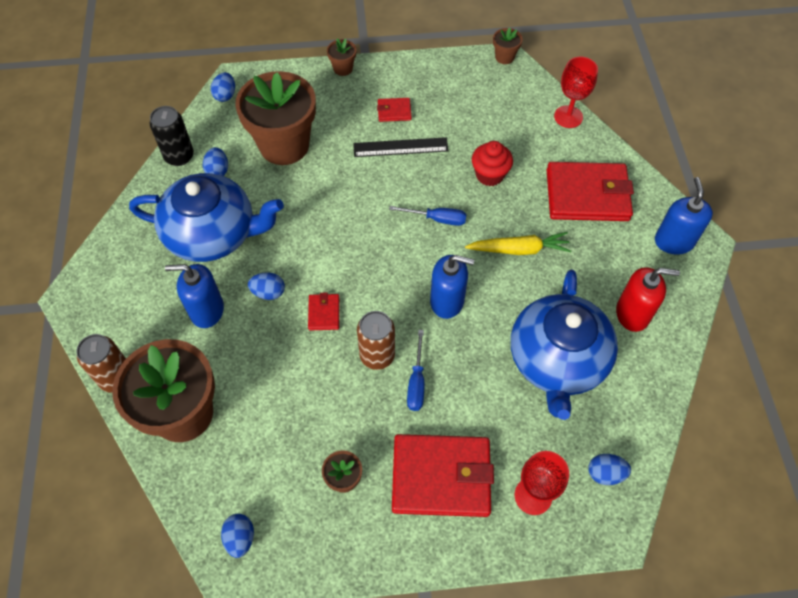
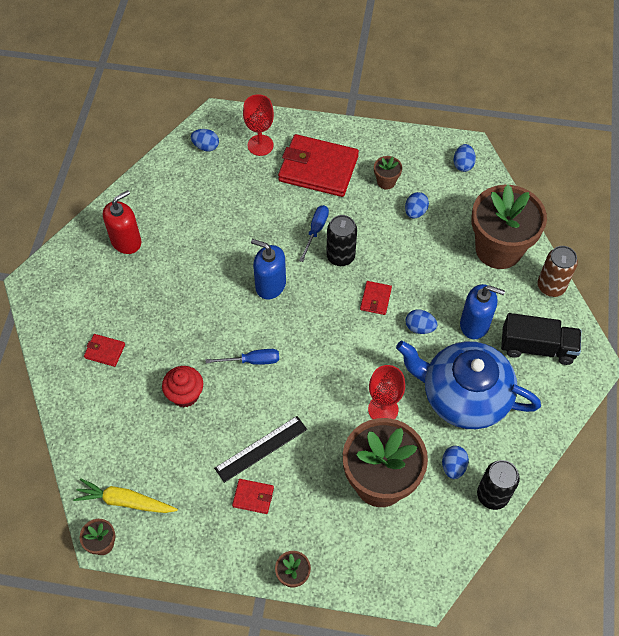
camera: 165 degrees left, 0 degrees up
blue egg [211,72,235,102] -> blue egg moved to [405,192,429,218]
black ruler [353,137,448,157] -> black ruler turned 45 degrees counterclockwise [214,416,307,483]
brown can [357,311,395,370] -> black can [326,215,357,266]
blue screwdriver [389,206,466,226] -> blue screwdriver turned 150 degrees clockwise [205,349,279,365]
yellow carrot [465,232,571,255] -> yellow carrot moved to [73,478,178,513]
blue teapot [511,270,618,420] -> none
red wallet [547,162,634,221] -> red wallet [84,334,125,367], size x0.44
red goblet [554,57,598,128] -> red goblet moved to [368,365,405,419]
red soap dispenser [616,267,680,332] -> red soap dispenser turned 120 degrees clockwise [103,190,141,254]
blue soap dispenser [655,177,713,255] -> none
none -> black truck [501,313,581,365]

